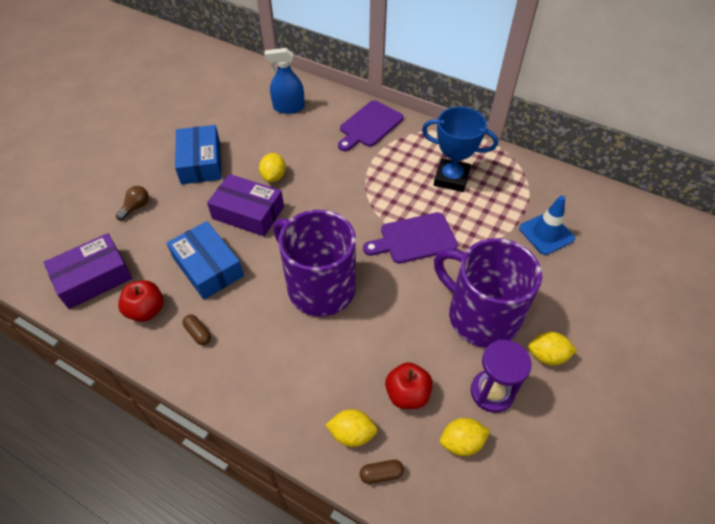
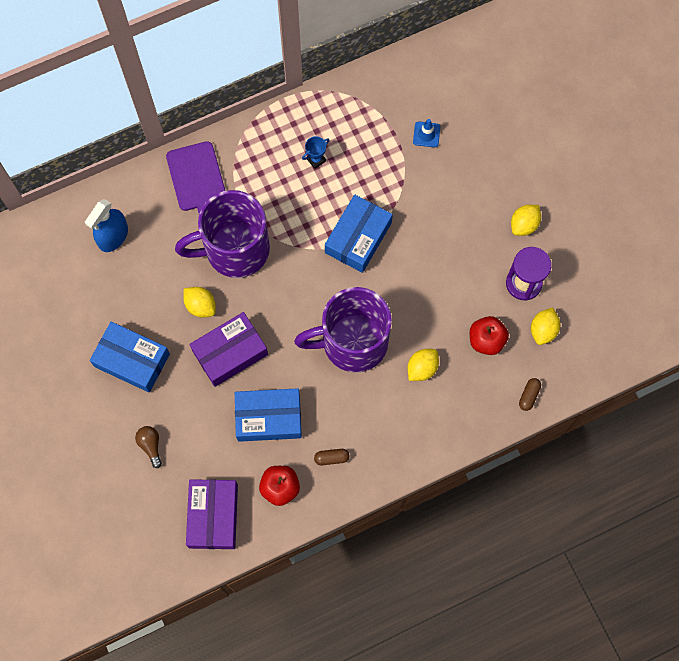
camera: 55 degrees left, 20 degrees up
yellow lemon [326,409,378,447] -> yellow lemon moved to [407,349,439,381]
purple cutting board [363,212,458,264] -> blue box [325,195,393,273]
blue trophy [422,107,498,192] -> blue trophy [302,136,330,169], size x0.44
purple mug [434,238,542,348] -> purple mug moved to [175,190,270,278]
blue traffic cone [519,196,575,255] -> blue traffic cone [413,119,440,147], size x0.62

